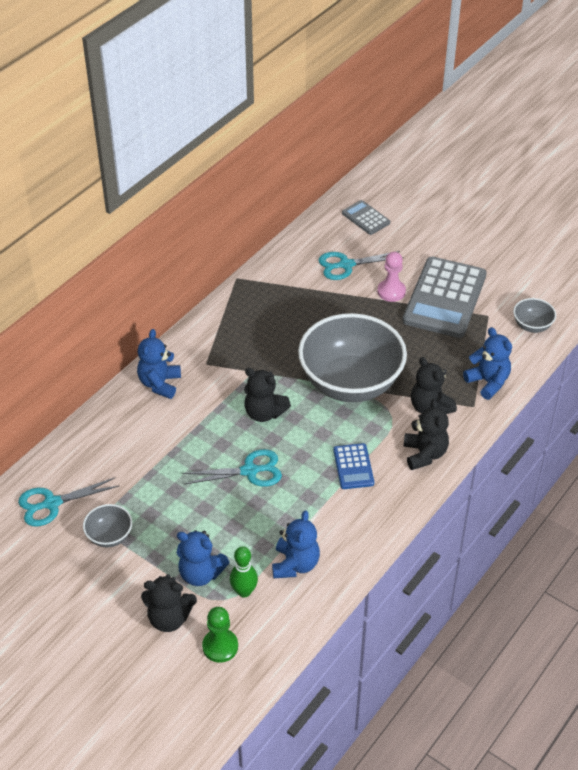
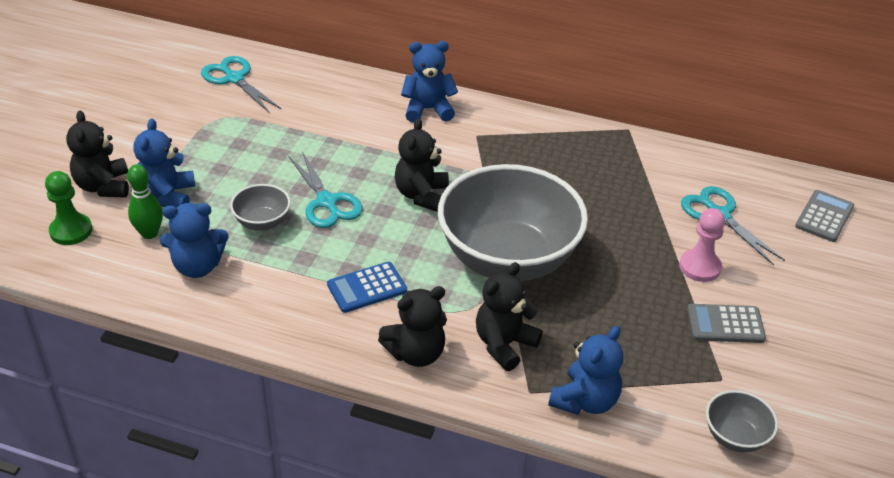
camera: 70 degrees right, 5 degrees down
grey bowl [83,504,132,547] -> grey bowl moved to [230,184,291,231]
grey calculator [403,257,487,338] -> grey calculator [687,304,766,343], size x0.48

